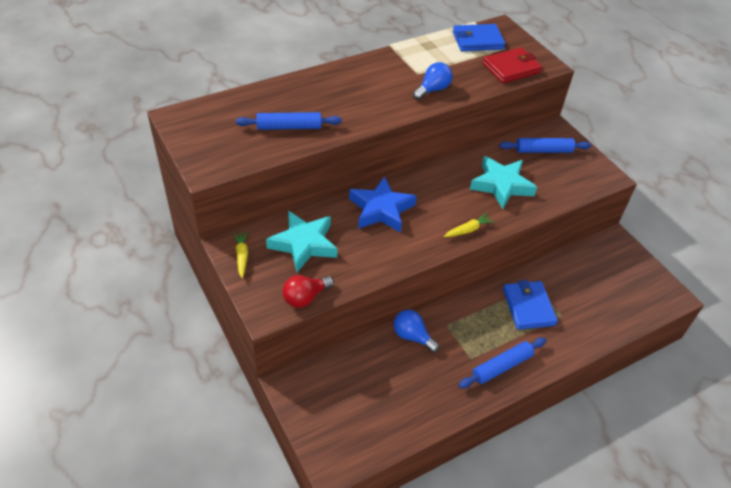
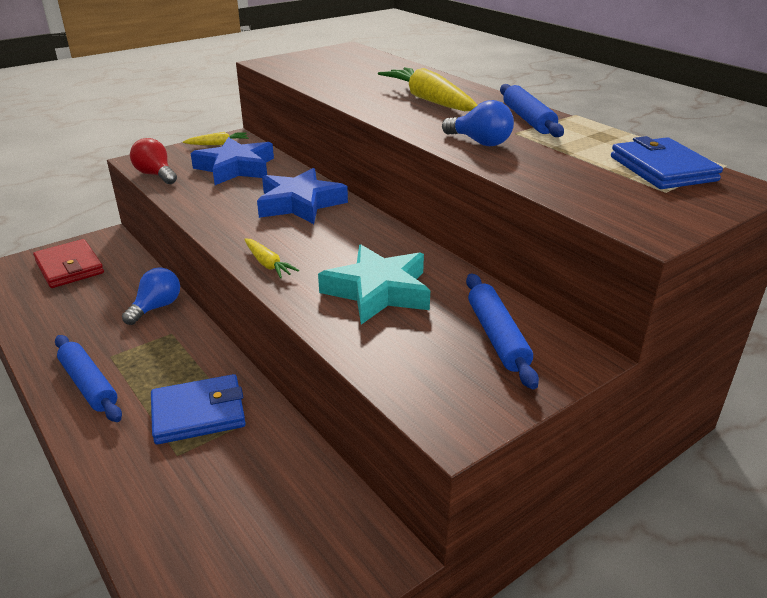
camera: 85 degrees right, 15 degrees down
blue rolling pin [236,112,342,130] -> blue rolling pin moved to [500,84,564,137]
turquoise star [266,211,338,272] -> blue star [190,137,274,185]
red wallet [483,47,542,83] -> red wallet moved to [33,239,104,288]
none -> yellow carrot [378,67,477,111]

